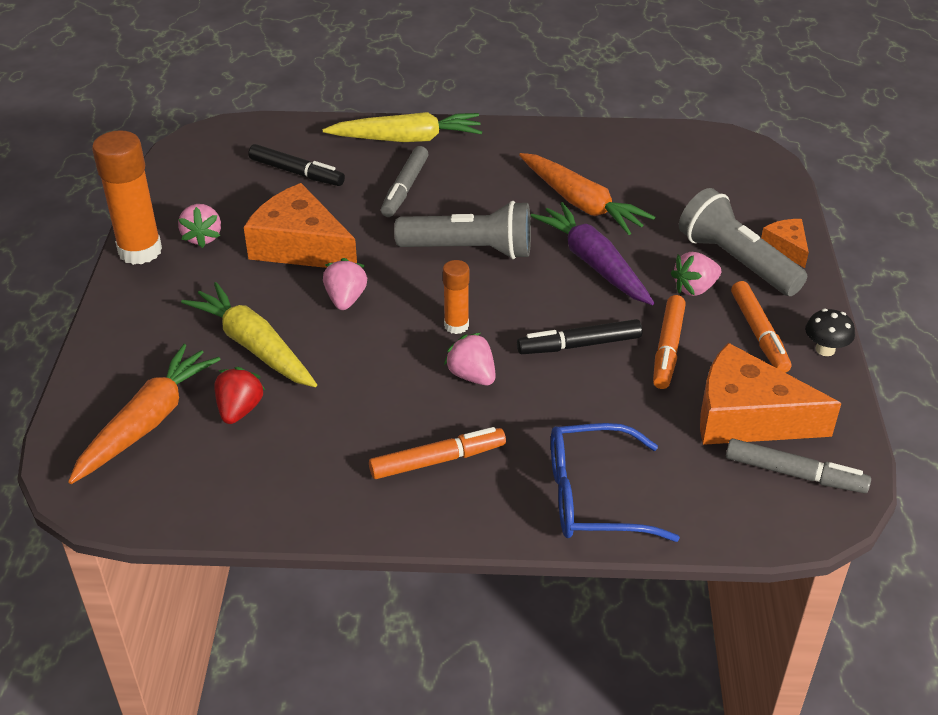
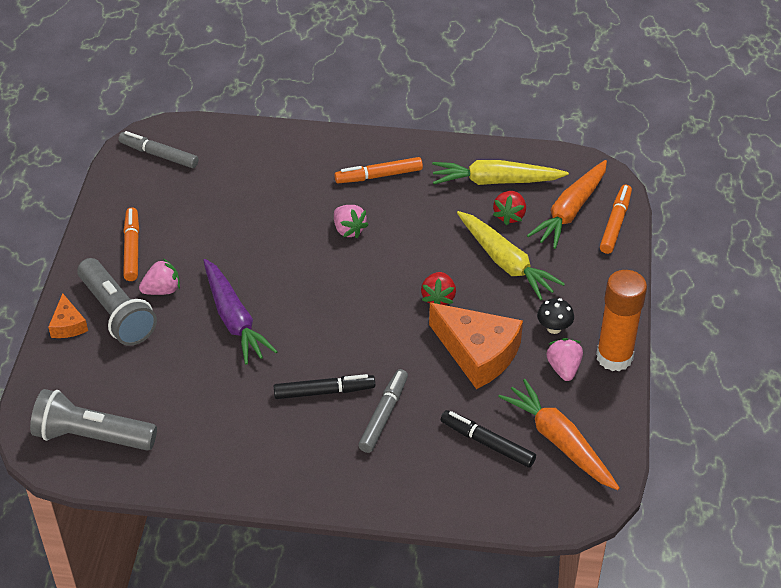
camera: 175 degrees left, 5 degrees up
yellow carrot [323,112,482,142] -> yellow carrot moved to [432,160,569,185]
pink strawberry [323,258,367,310] -> red strawberry [421,272,456,305]
grey flashlight [394,201,531,259] -> grey flashlight moved to [30,389,157,450]
orange glue stick [443,260,469,334] -> none
black marker [517,319,642,354] -> black marker moved to [274,374,375,399]
orange carrot [519,153,655,235] -> orange carrot moved to [498,379,620,490]
blue glasses [551,423,680,542] -> none
orange marker [653,295,686,389] -> orange marker moved to [600,185,632,254]
orange cheese [700,343,842,445] -> none
black mushroom [805,309,855,356] -> black mushroom moved to [537,298,574,334]

